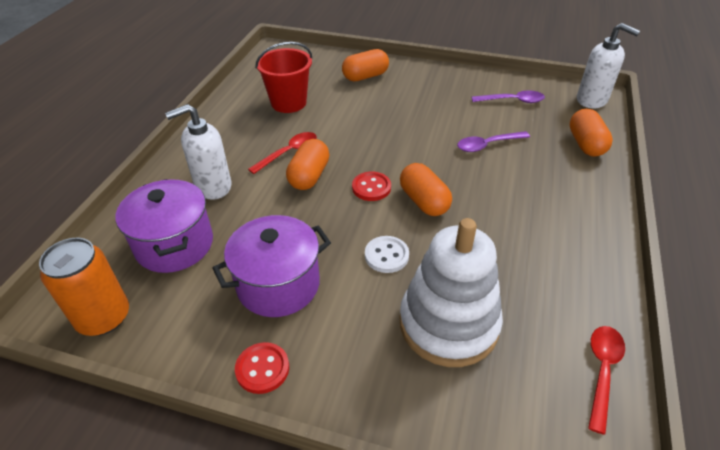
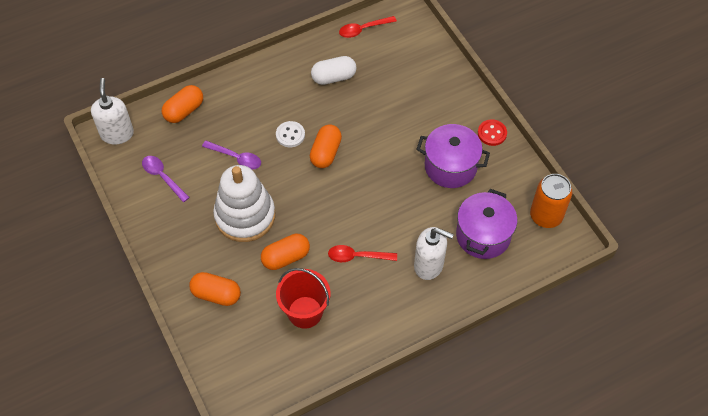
camera: 135 degrees left, 15 degrees up
orange capsule [286,139,330,190] -> orange capsule moved to [261,234,310,270]
red button [352,171,391,201] -> none
white button [365,236,409,273] -> white button moved to [276,121,305,147]
white stacking toy [399,218,503,367] -> white stacking toy moved to [213,165,275,242]
none -> white capsule [311,56,357,85]

